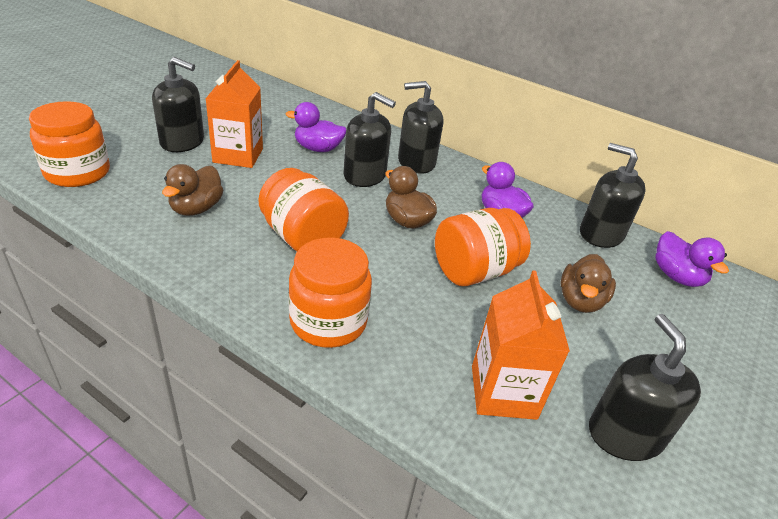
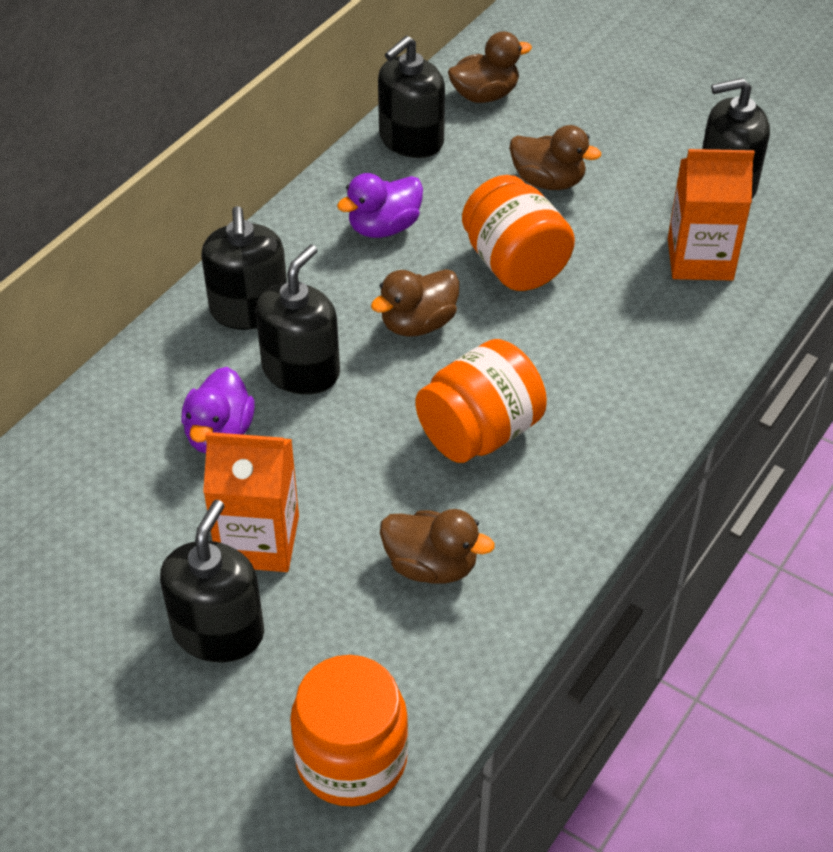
camera: 85 degrees left, 10 degrees up
orange jar [288,237,372,348] -> none
purple duck [655,231,729,287] -> brown duck [448,31,532,103]

